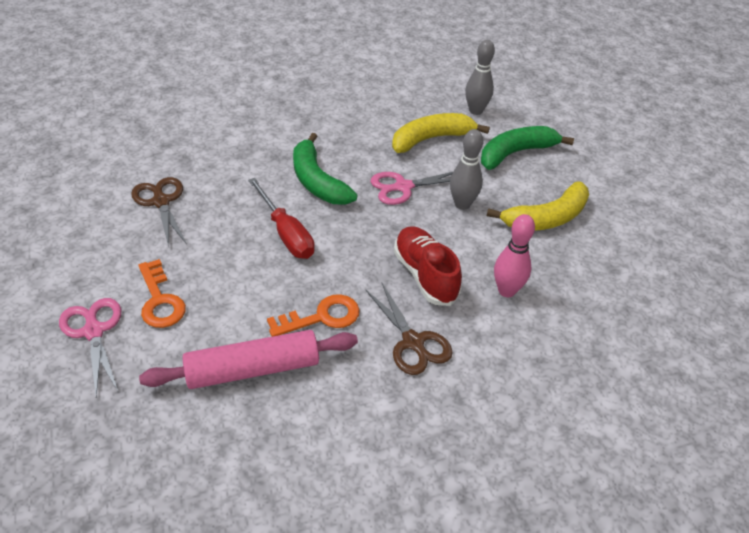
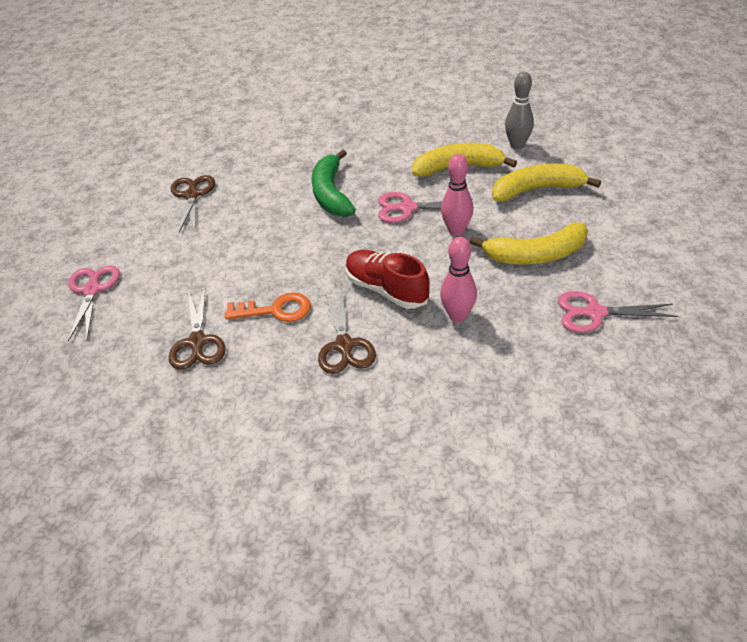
camera: 25 degrees right, 0 degrees up
orange key [138,259,186,328] -> none
pink rolling pin [139,330,358,389] -> brown scissors [169,287,226,370]
red screwdriver [248,178,315,259] -> none
red shoe [394,226,462,306] -> red shoe turned 45 degrees counterclockwise [346,250,430,309]
grey bowling pin [450,129,483,210] -> pink bowling pin [441,154,473,236]
green banana [481,126,574,170] -> yellow banana [492,164,601,201]
none -> pink scissors [558,291,678,333]

